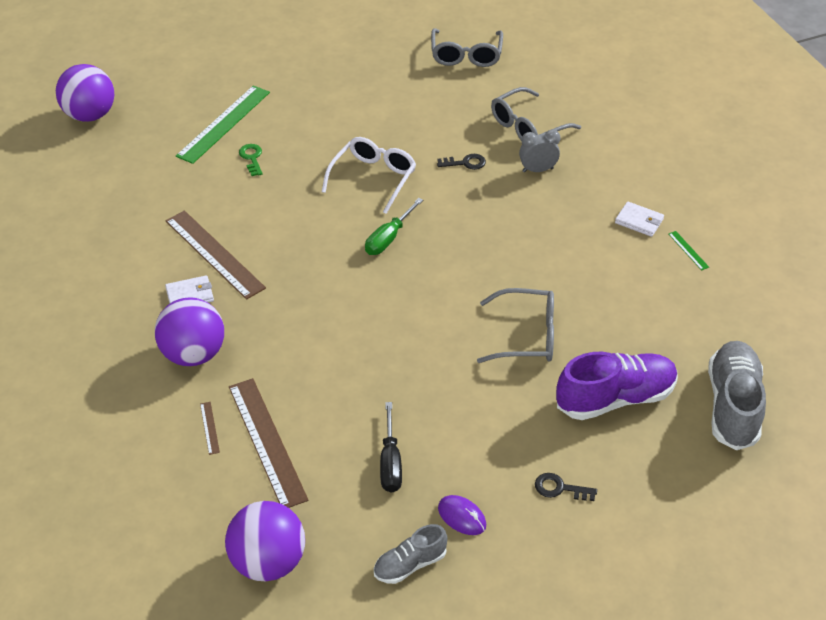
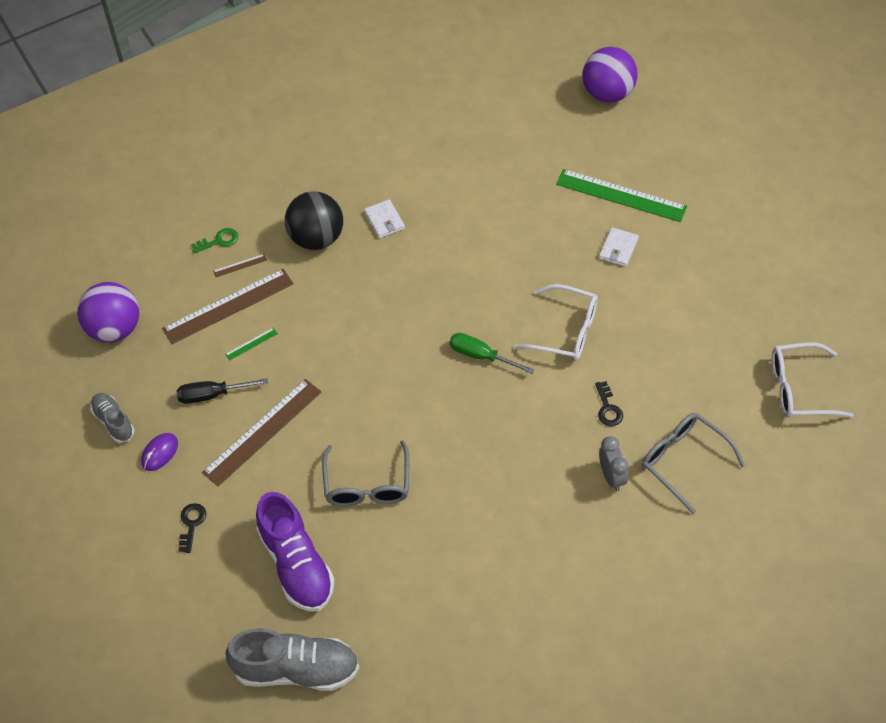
camera: 85 degrees right, 10 degrees up
purple ball [155,297,224,366] -> black ball [285,191,343,250]
brown ruler [165,211,266,300] -> brown ruler moved to [202,379,321,486]
green key [239,144,262,176] -> green key moved to [191,228,238,253]
grey glasses [431,28,503,67] -> white glasses [772,342,854,418]
white wallet [615,202,664,237] -> white wallet moved to [599,227,639,267]
green ruler [669,231,709,270] -> green ruler moved to [225,328,278,361]

